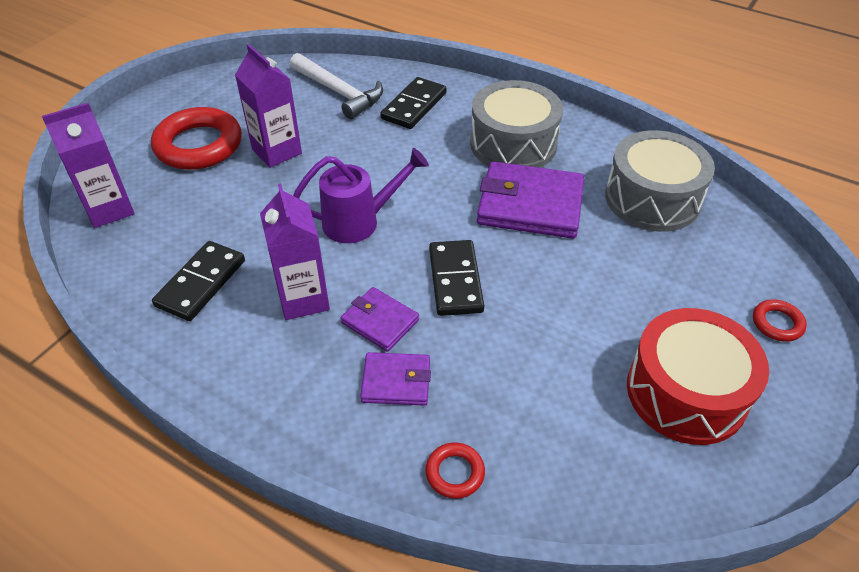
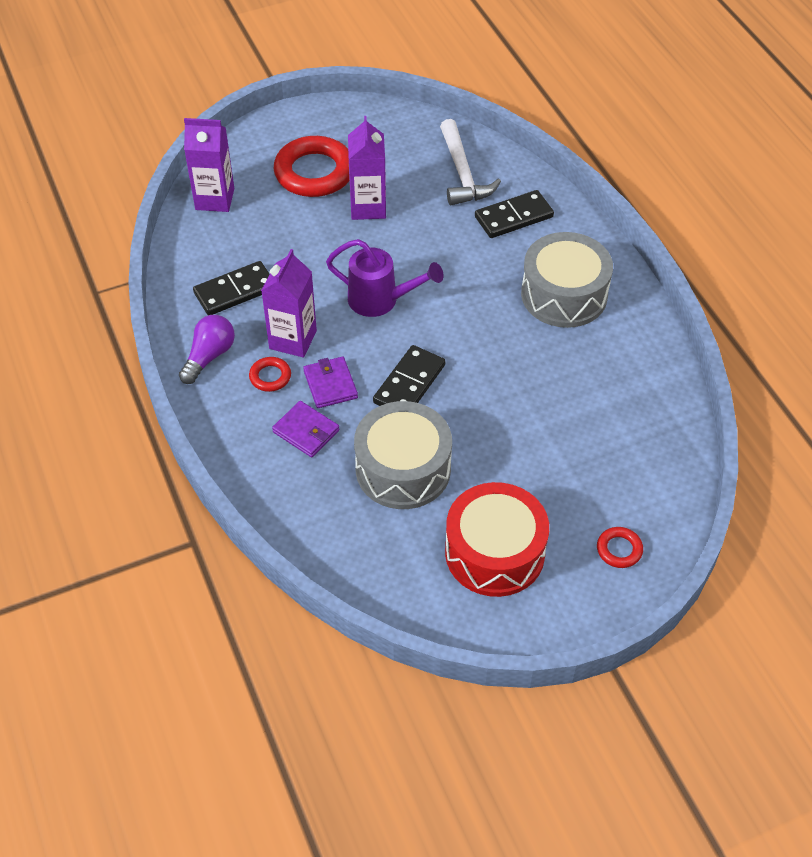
camera: 35 degrees right, 5 degrees up
red ring [425,442,485,499] -> red ring moved to [249,357,291,392]
purple wallet [477,161,584,239] -> none
grey drum [605,130,715,232] -> grey drum moved to [354,401,452,509]
none -> purple light bulb [179,315,235,384]

